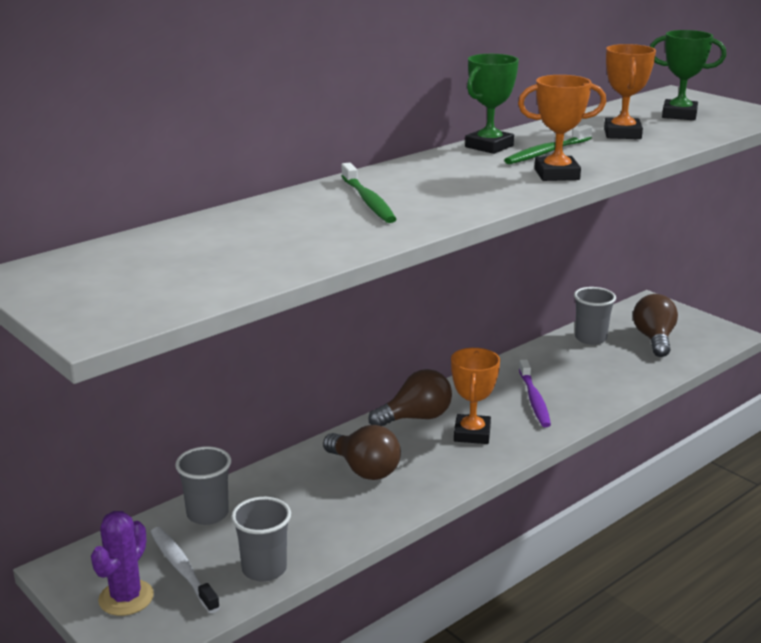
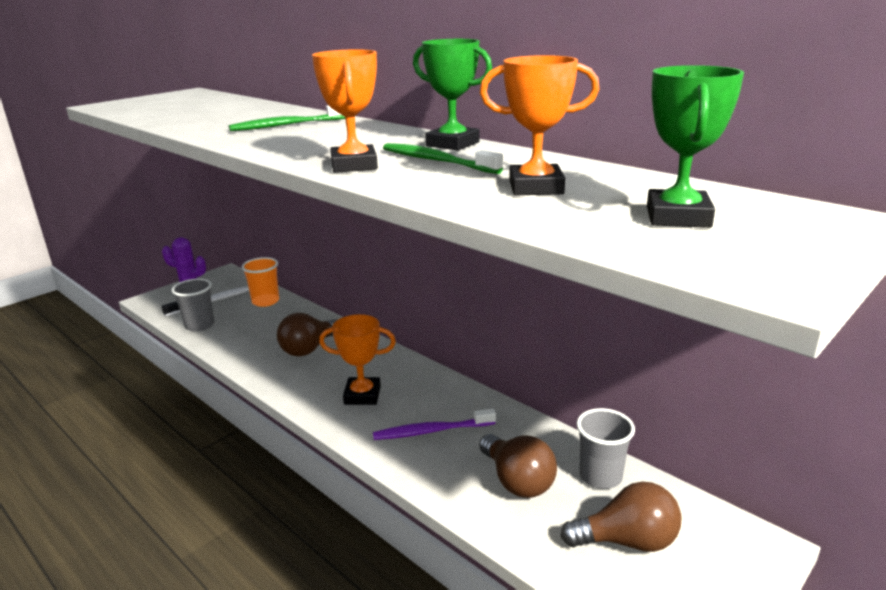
camera: 85 degrees right, 0 degrees up
grey cup [175,446,231,525] -> orange cup [241,257,279,307]
brown light bulb [368,369,452,426] -> brown light bulb moved to [479,434,557,498]

